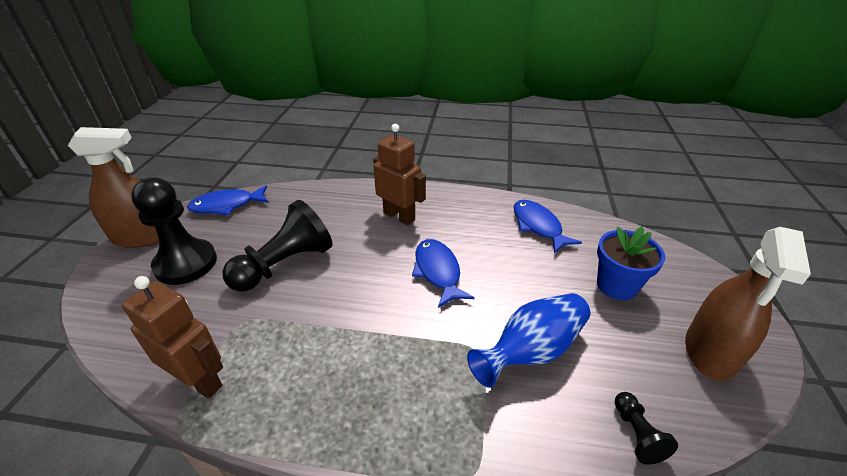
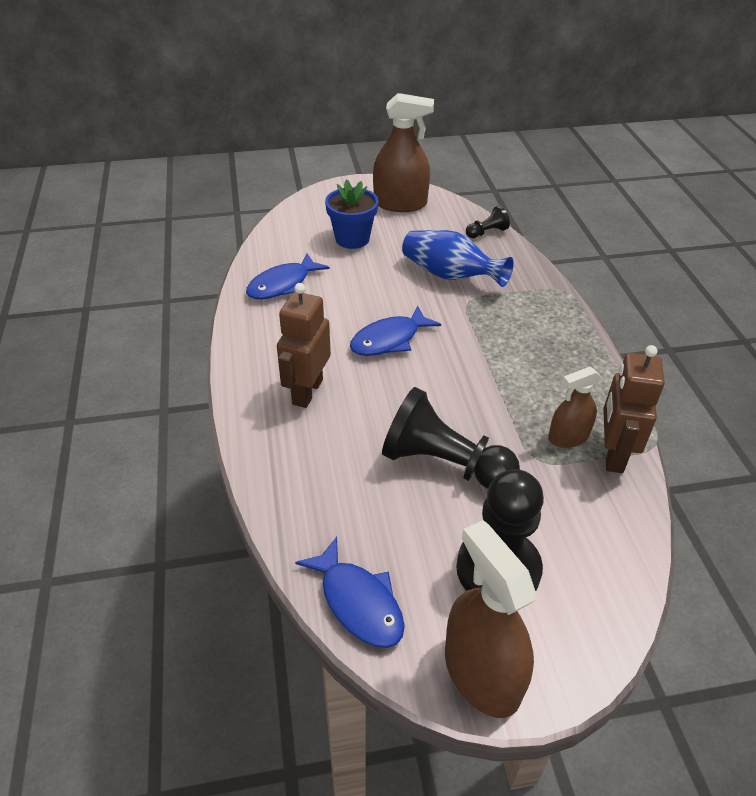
camera: 110 degrees left, 5 degrees up
none -> brown spray bottle [548,367,601,448]

